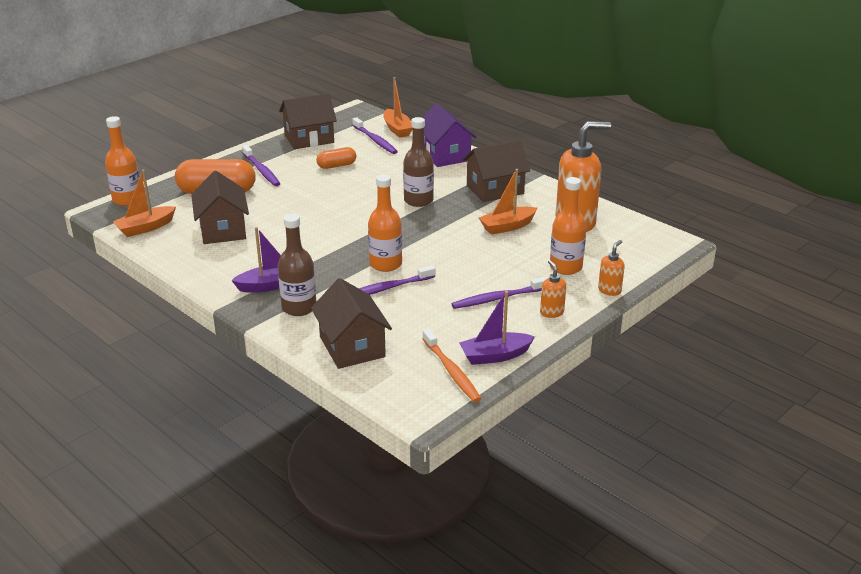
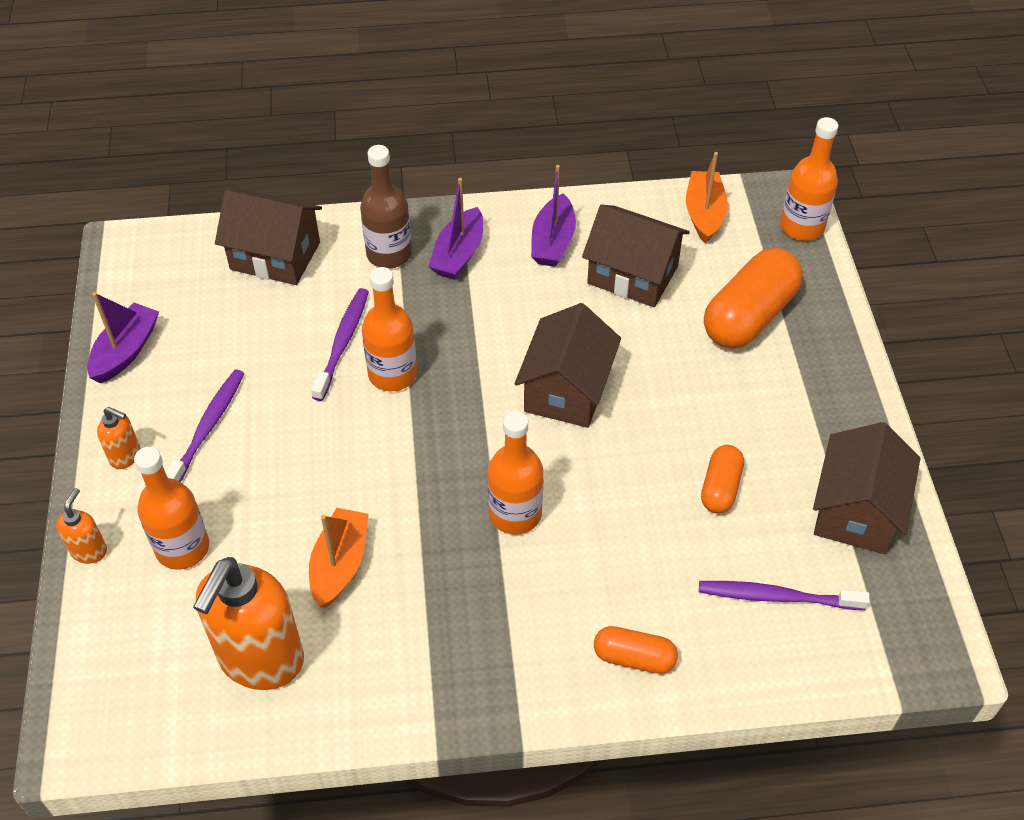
camera: 130 degrees right, 20 degrees up
purple toothbrush [242,145,280,186] -> none
orange boat [383,77,413,138] -> none
brown bottle [403,117,434,207] -> orange bottle [487,411,544,535]
purple house [423,103,477,167] -> orange capsule [594,626,678,674]
orange toothbrush [423,329,481,402] -> none
brown house [463,140,530,202] -> brown house moved to [515,303,621,428]
orange soap dispenser [598,240,625,296] -> orange soap dispenser turned 150 degrees counterclockwise [56,488,107,564]
none -> purple boat [531,165,576,267]

